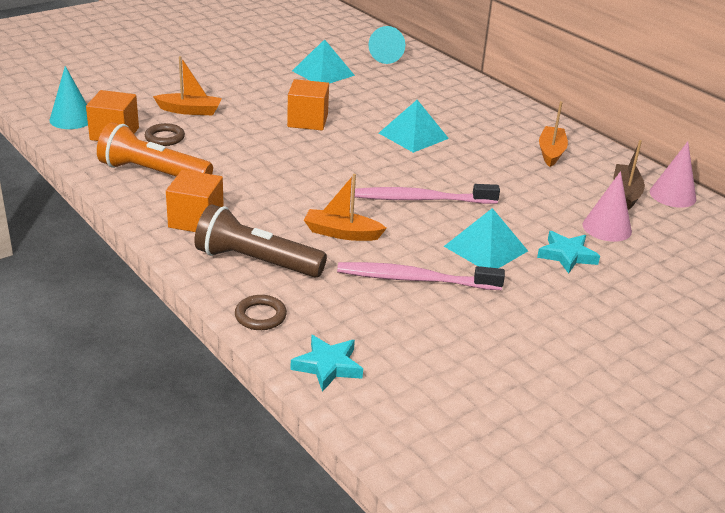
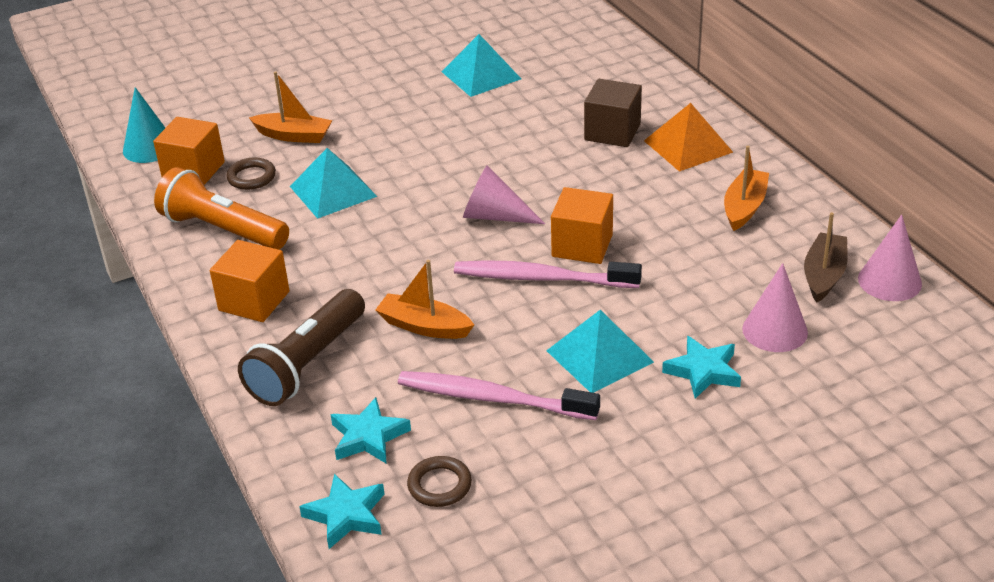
camera: 15 degrees right, 5 degrees up
brown flashlight [194,204,327,277] -> brown flashlight turned 90 degrees counterclockwise [238,289,365,406]
brown ring [235,295,287,330] -> brown ring moved to [407,456,472,507]
orange cube [287,79,329,130] -> orange cube moved to [551,187,613,264]
turquoise cone [369,26,405,64] -> none
turquoise pyramid [379,100,449,153] -> turquoise pyramid moved to [290,148,377,219]
none -> turquoise star [330,397,411,464]
none -> pink cone [463,165,545,224]
none -> brown cube [584,79,642,147]
none -> orange pyramid [644,103,733,172]

